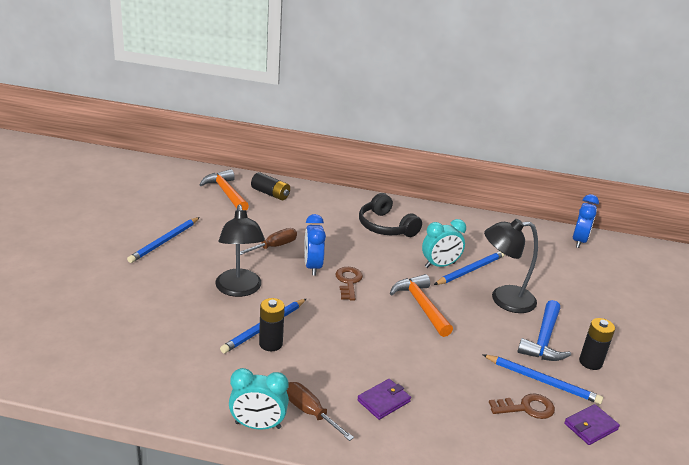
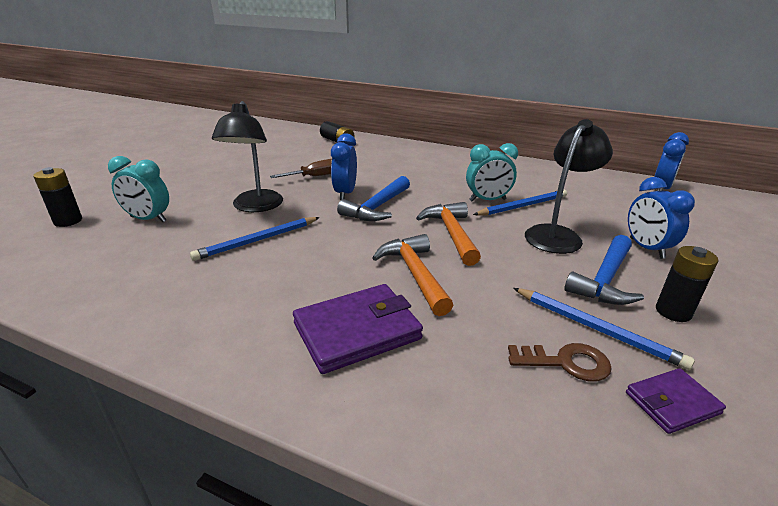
camera: 15 degrees right, 0 degrees up
blue pencil [127,217,200,263] -> none
orange hammer [199,169,249,210] -> orange hammer moved to [372,234,453,316]
turquoise clock [229,368,289,430] -> turquoise clock moved to [108,156,169,222]
black battery [259,298,285,351] -> black battery moved to [33,167,82,227]
brown screwdriver [287,382,354,441] -> none
brown key [335,267,363,301] -> blue hammer [337,176,410,221]
purple wallet [357,379,411,420] -> purple wallet [293,284,423,374], size x1.77
black headphones [359,193,422,237] -> none
black lamp [484,219,538,313] -> black lamp turned 120 degrees clockwise [525,119,613,254]
none -> blue clock [628,177,695,259]

